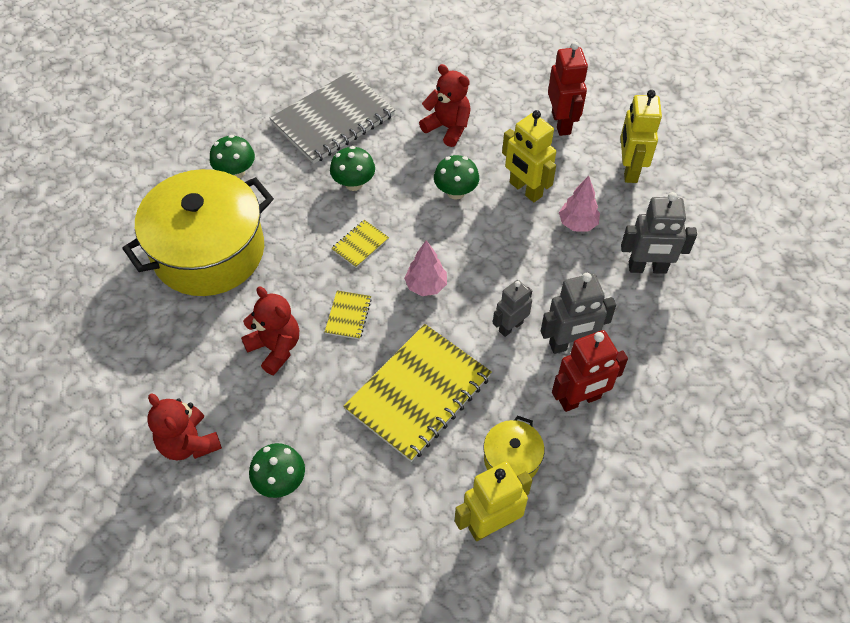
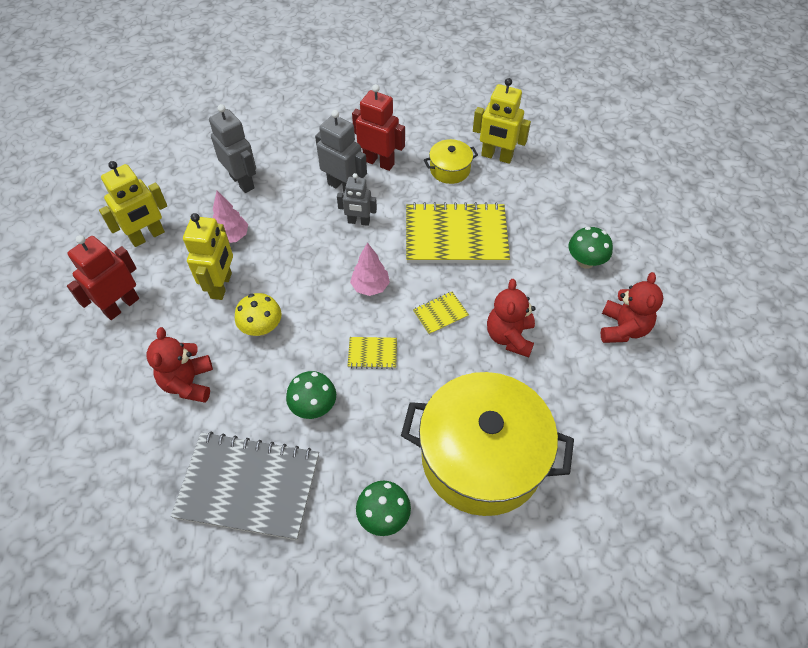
camera: 130 degrees left, 0 degrees up
green mushroom [434,155,479,200] -> yellow mushroom [235,293,282,336]

